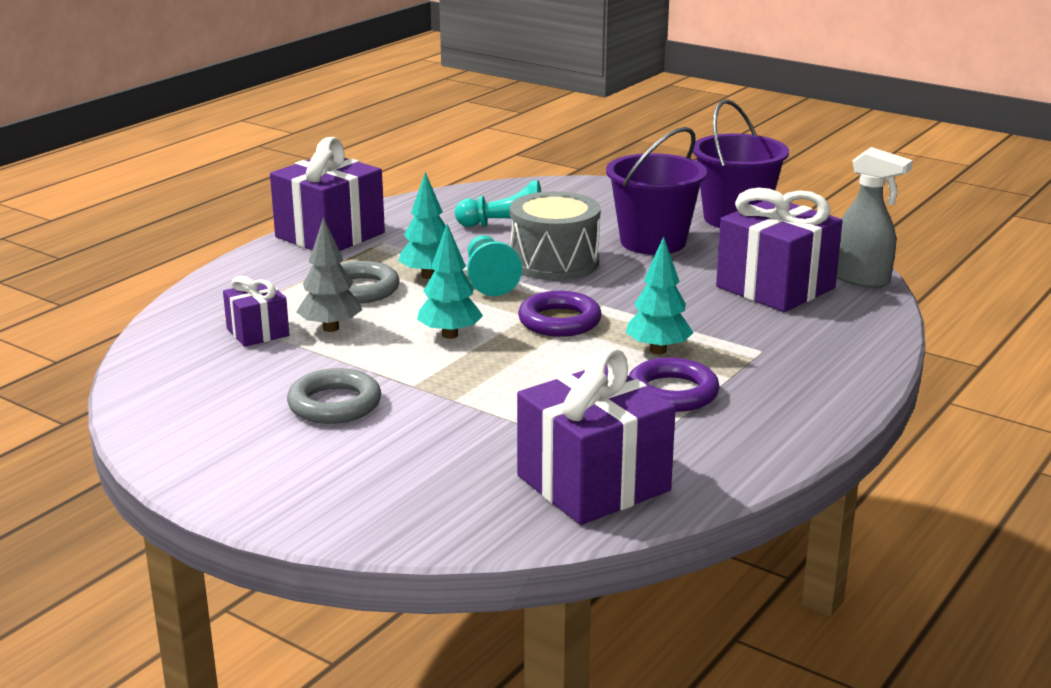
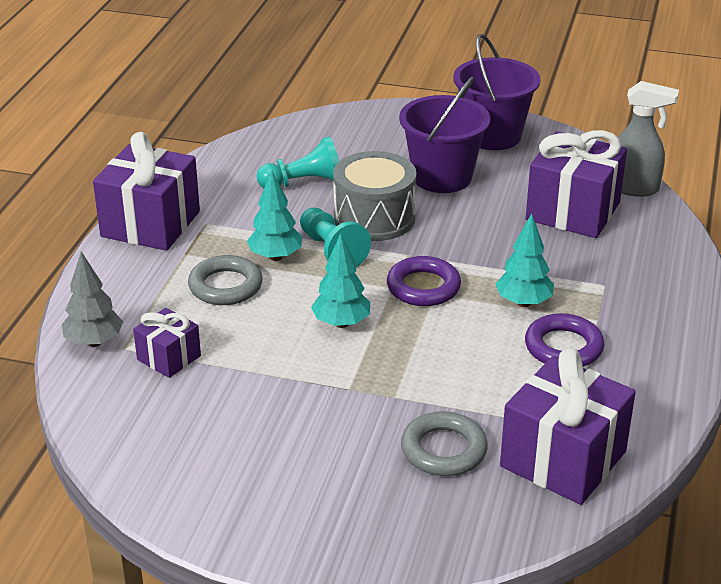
camera: 20 degrees left, 10 degrees up
grey ring [287,368,381,424] -> grey ring moved to [401,411,488,476]
grey tree [297,217,362,332] -> grey tree moved to [62,252,123,347]

